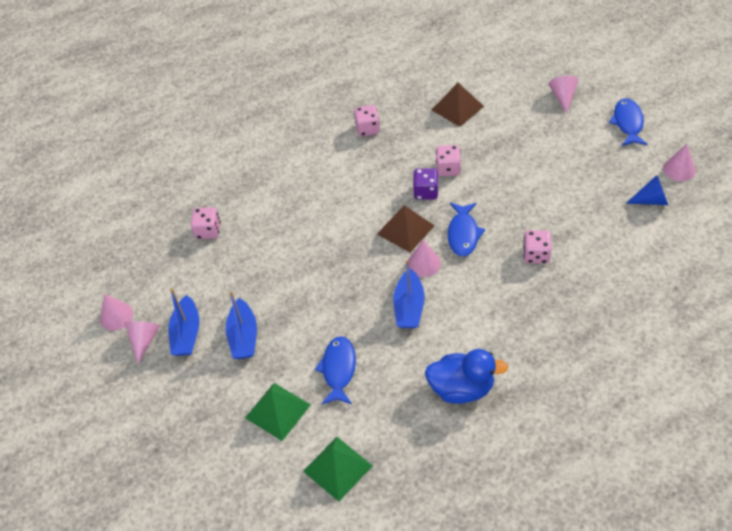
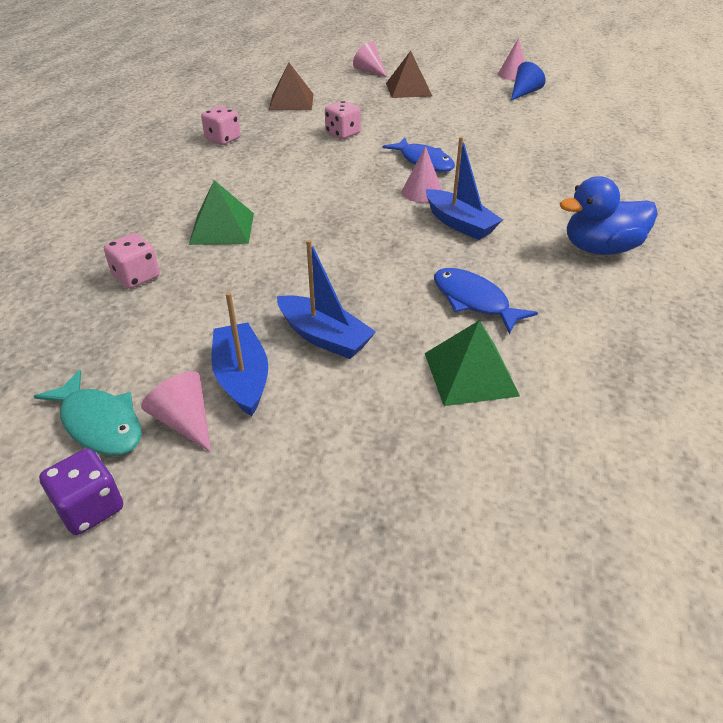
camera: 50 degrees left, 10 degrees down
pink cone [100,294,133,331] -> turquoise fish [34,370,142,456]
blue boat [168,288,200,356] -> blue boat turned 150 degrees counterclockwise [211,292,268,416]
green pyramid [303,437,373,502] -> green pyramid moved to [189,180,254,245]
brown pyramid [377,205,435,253] -> brown pyramid moved to [386,51,432,98]
purple dice [413,168,439,200] -> purple dice moved to [39,448,123,535]
blue duck [425,349,508,404] -> blue duck turned 150 degrees counterclockwise [560,176,658,255]
pink dice [523,230,552,264] -> none
blue fish [609,98,648,146] -> none

